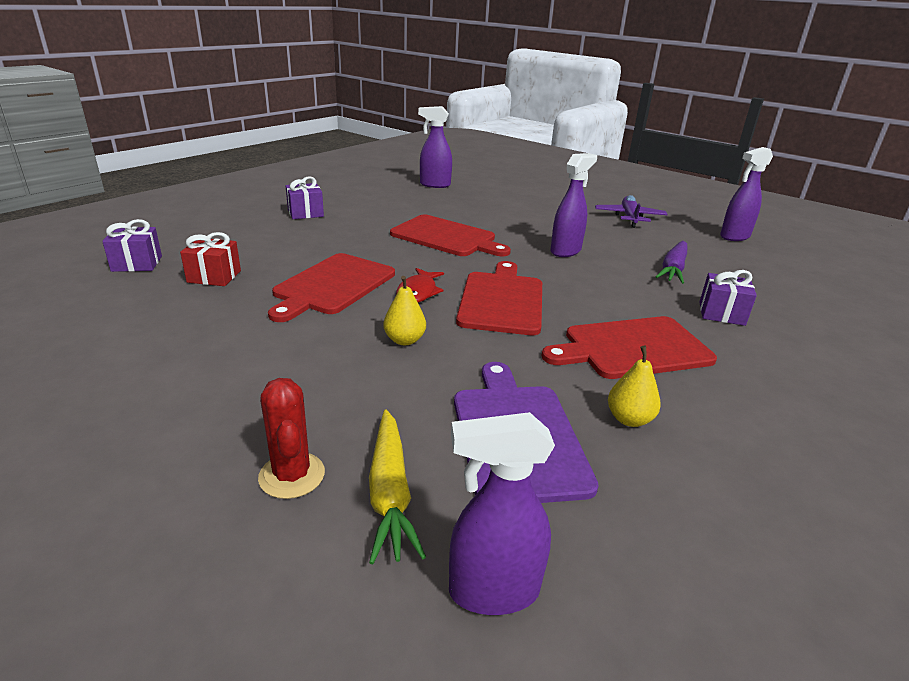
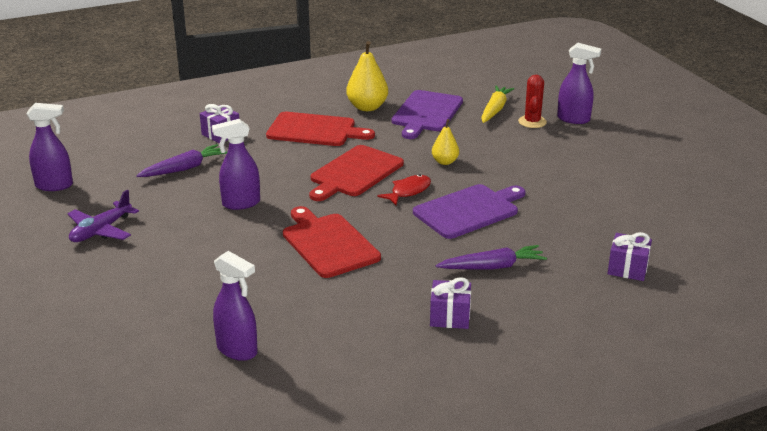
camera: 150 degrees left, 0 degrees up
red gift [180,232,241,286] -> none
red cutting board [268,253,395,322] -> purple cutting board [413,184,526,239]
purple spray bottle [449,412,555,615] -> purple spray bottle moved to [557,43,601,124]
yellow pear [608,346,661,427] -> yellow pear [346,41,388,111], size x1.67
none -> purple carrot [436,245,547,270]

